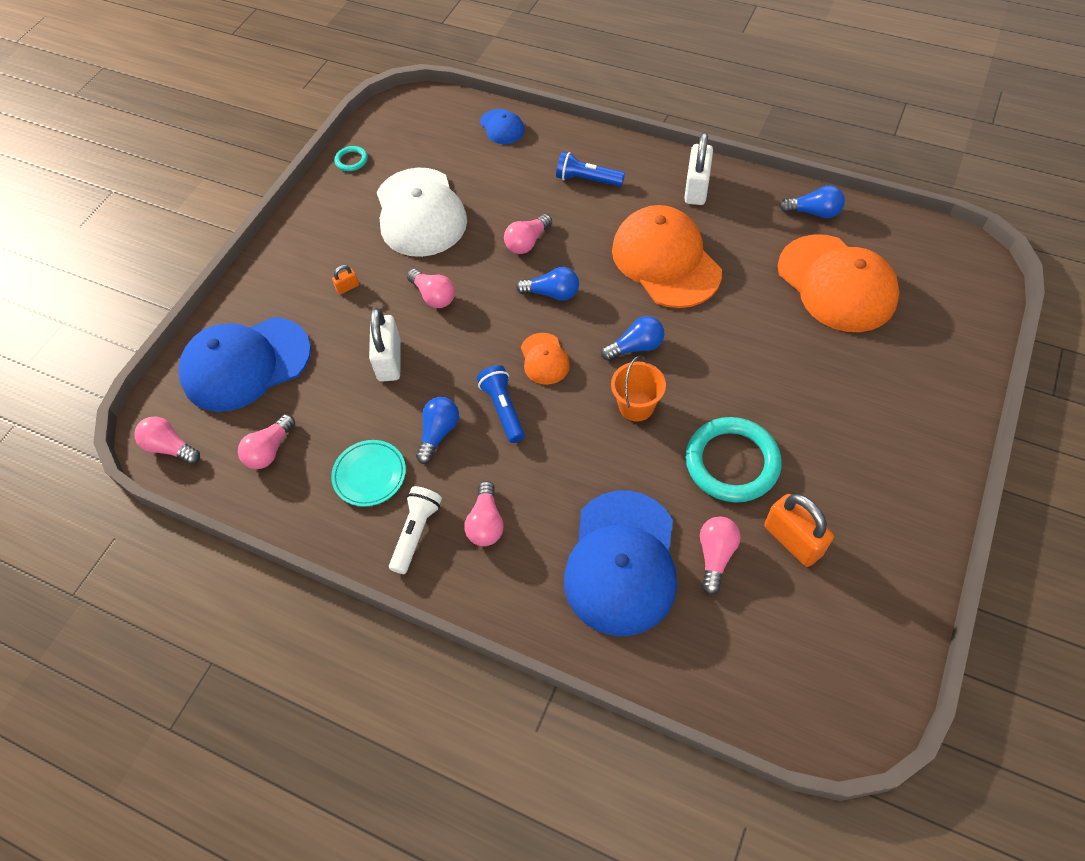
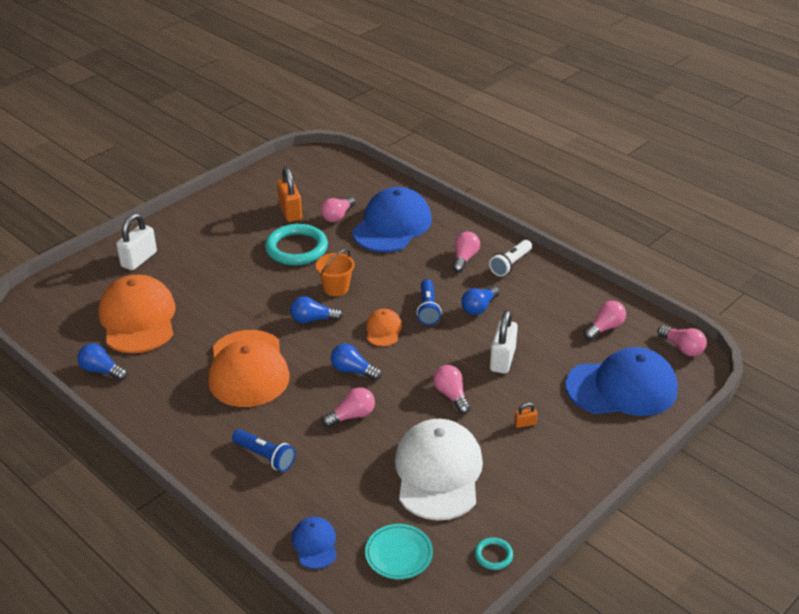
camera: 165 degrees left, 20 degrees down
turquoise plate [331,440,406,507] -> turquoise plate moved to [365,524,433,579]
white padlock [684,132,713,205] -> white padlock moved to [116,213,157,270]

